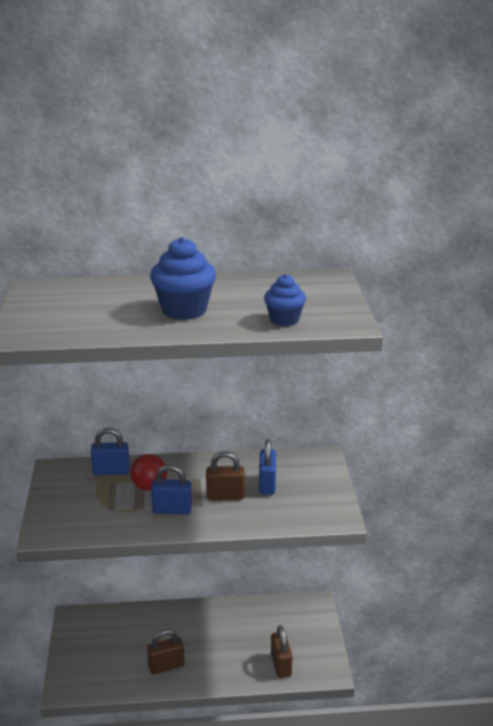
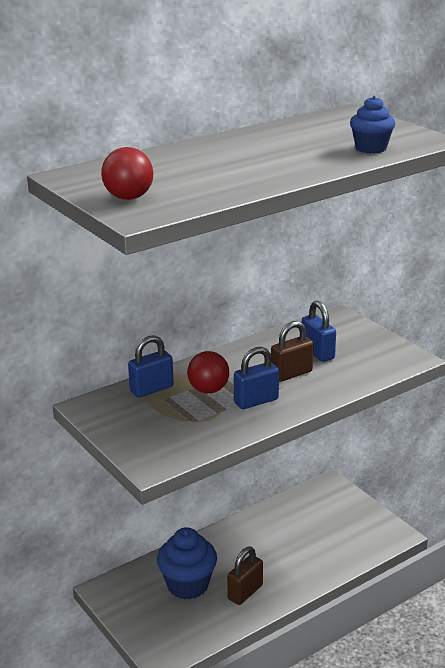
camera: 30 degrees left, 0 degrees up
blue cupcake [150,237,216,320] -> blue cupcake moved to [157,527,217,599]
brown padlock [271,625,292,678] -> none
none -> red ball [101,147,154,200]

